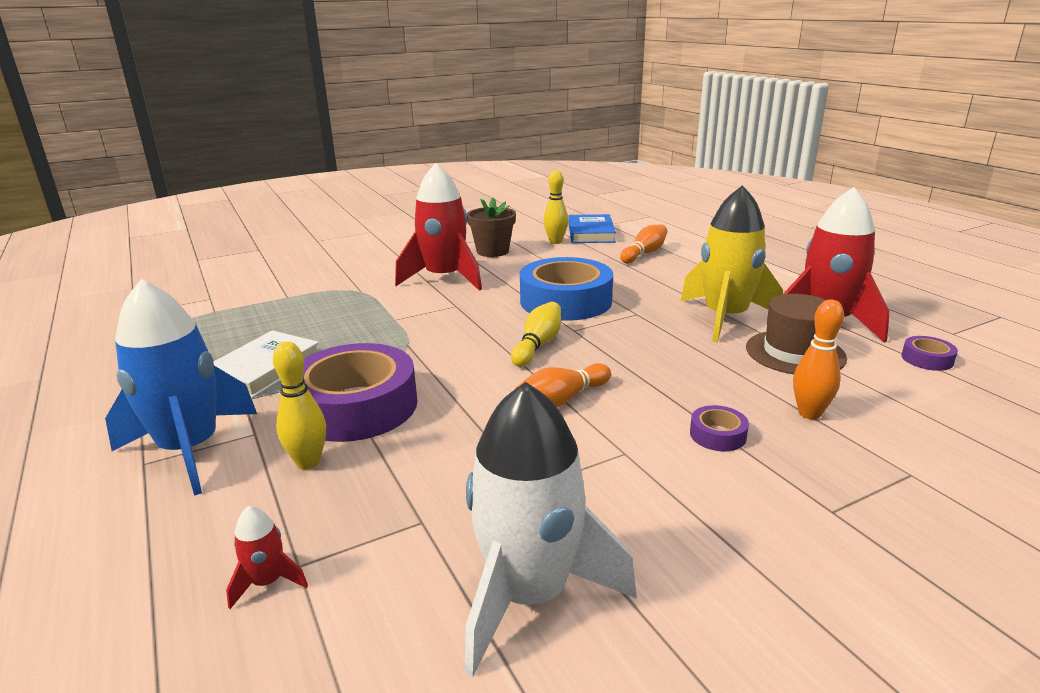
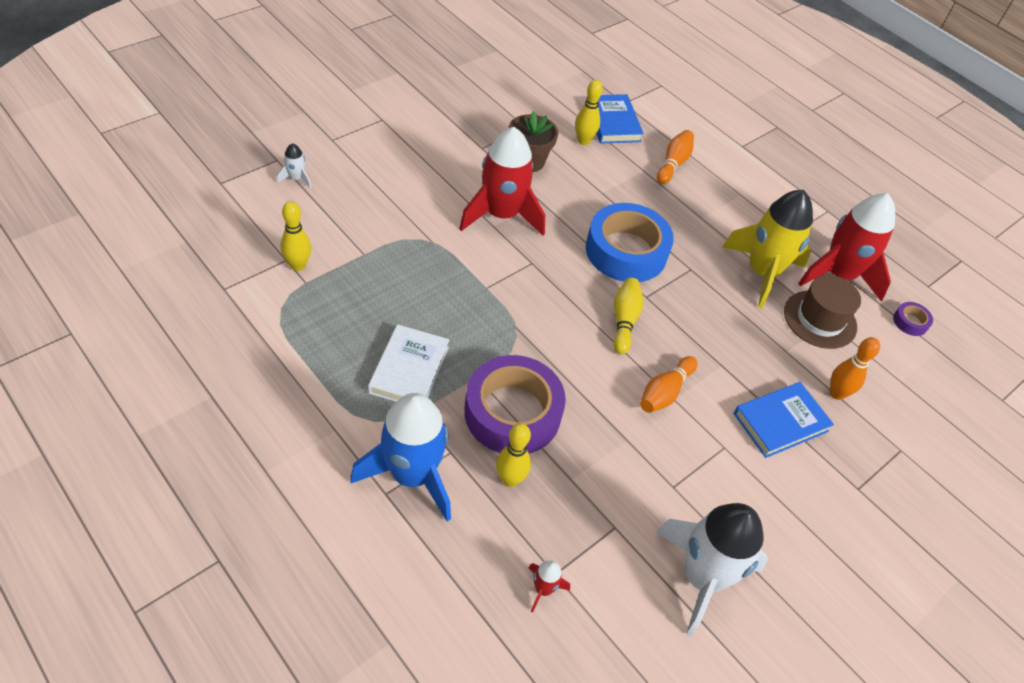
camera: 20 degrees left, 25 degrees up
purple tape [690,405,749,451] -> blue book [733,382,834,458]
none -> white rocket [277,143,311,188]
none -> yellow bowling pin [281,201,311,271]

